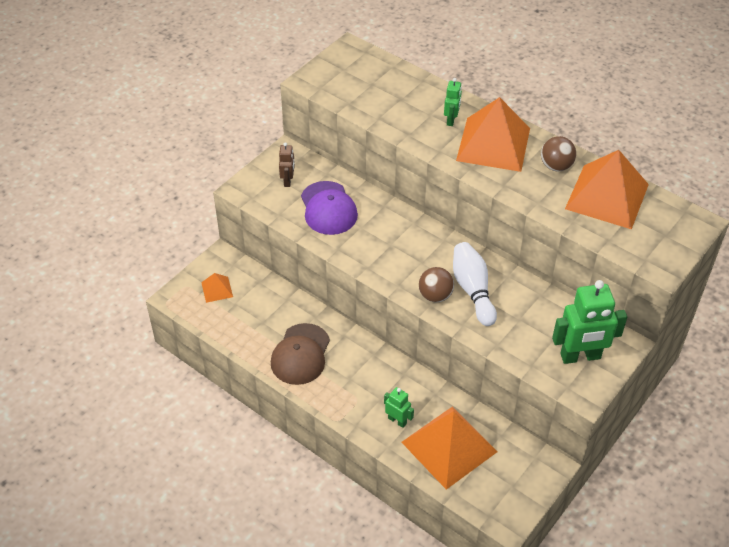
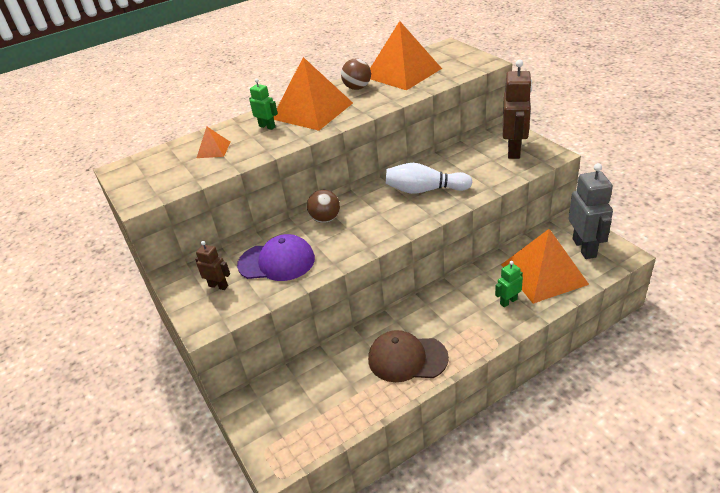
camera: 65 degrees left, 10 degrees down
orange pyramid [201,273,233,303] -> orange pyramid moved to [197,126,230,158]
brown cap [271,323,330,385] -> brown cap turned 150 degrees clockwise [368,330,449,382]
brown ball [419,267,454,303] -> brown ball moved to [307,190,340,223]
green robot [552,280,627,364] -> brown robot [503,59,532,159]
none -> grey robot [569,163,613,259]

